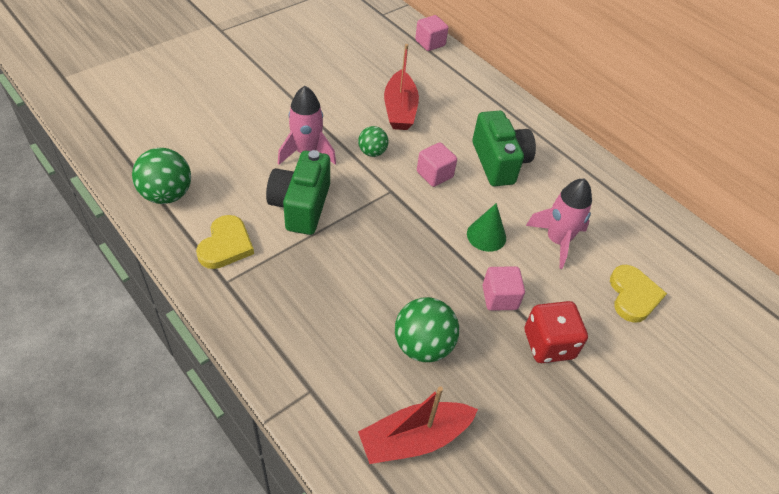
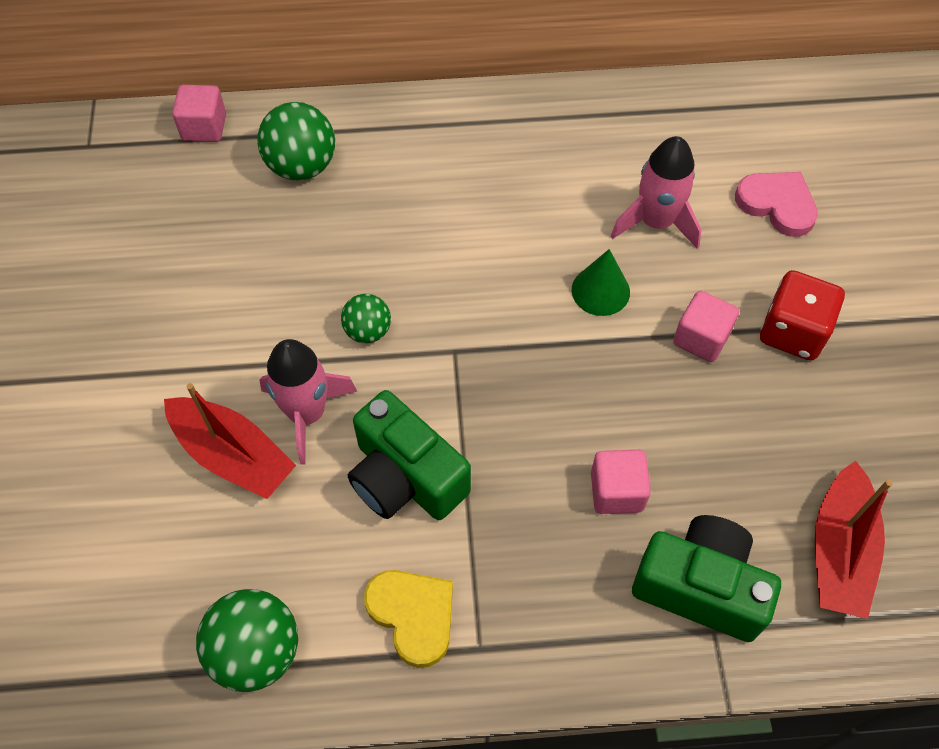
camera: 50 degrees left, 10 degrees up
red boat [384,44,419,130] -> red boat moved to [164,383,296,499]
green ball [395,297,459,362] -> green ball moved to [257,102,335,181]
pink cube [417,142,457,187] -> pink cube moved to [591,450,651,514]
green camera [473,111,536,186] -> green camera moved to [632,515,781,642]
yellow heart [610,265,667,323] -> pink heart [735,172,818,237]

